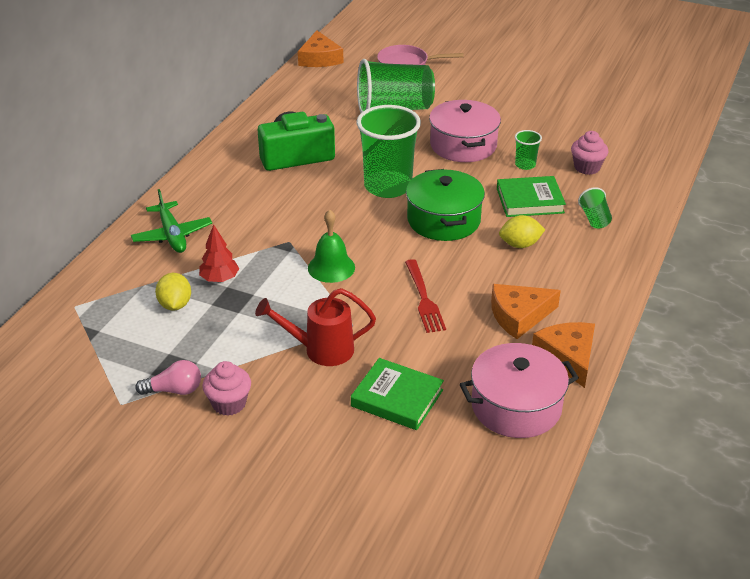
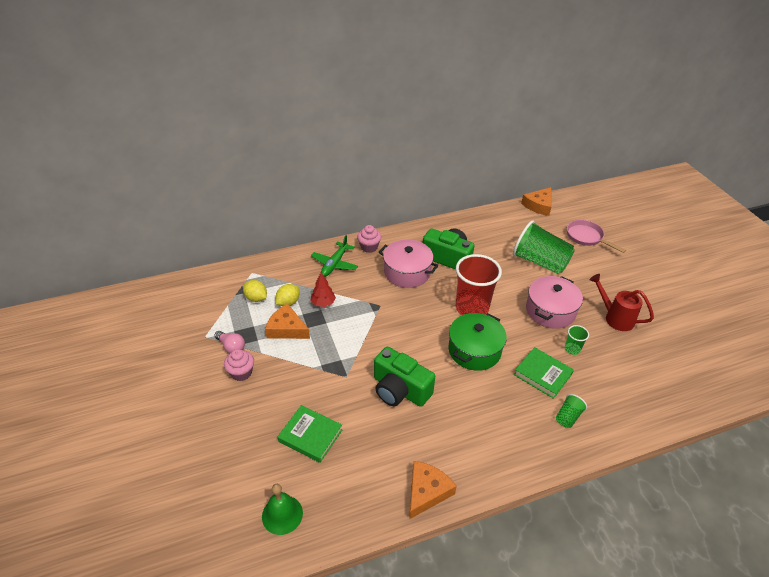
camera: 45 degrees right, 5 degrees up
red watering can [255,288,376,366] -> red watering can moved to [589,274,654,331]
green bell [308,209,355,283] -> green bell moved to [262,484,303,535]
green book [351,358,444,430] -> green book turned 45 degrees counterclockwise [278,405,343,463]
green cup [357,105,421,198] -> red cup [456,254,502,315]
red fork [405,259,446,333] -> green camera [374,347,435,407]
pink pot [460,343,579,438] -> pink pot moved to [379,240,438,288]
orange cheese [491,284,561,339] -> orange cheese moved to [265,304,310,339]
yellow lemon [499,215,546,248] -> yellow lemon moved to [243,280,267,302]
pink cupcake [571,131,608,175] -> pink cupcake moved to [357,225,381,253]

